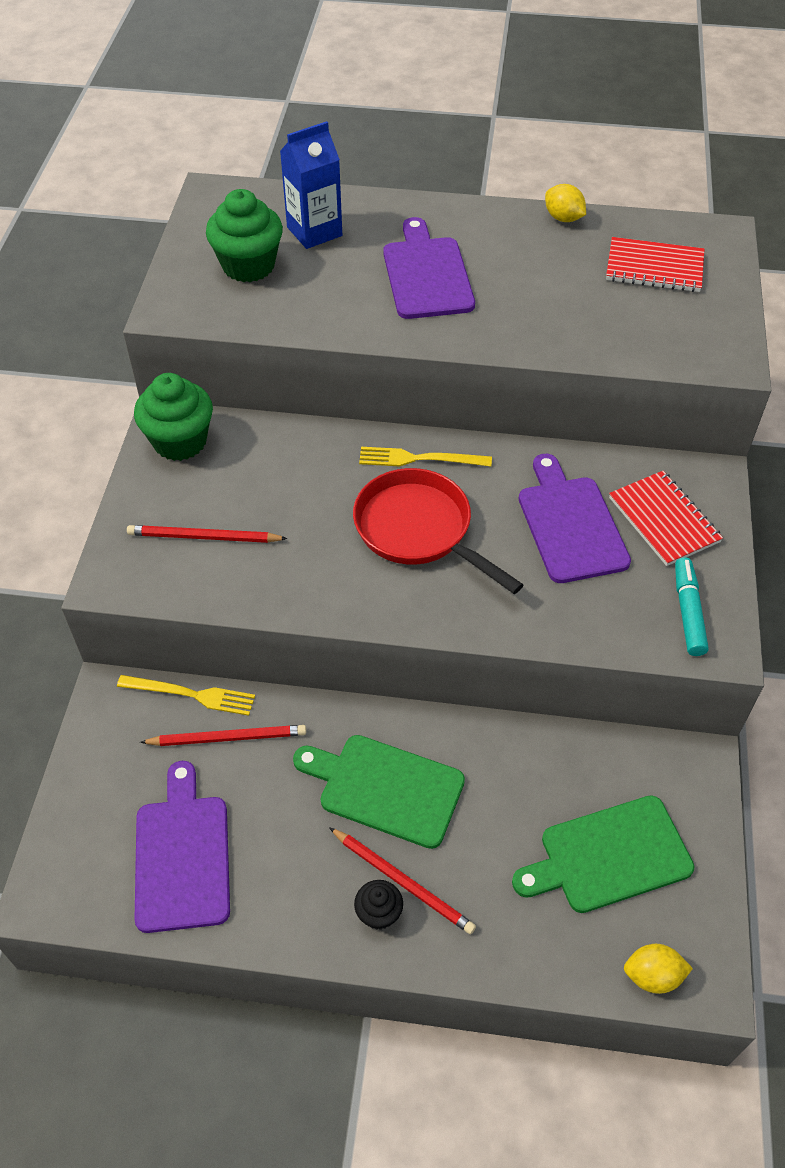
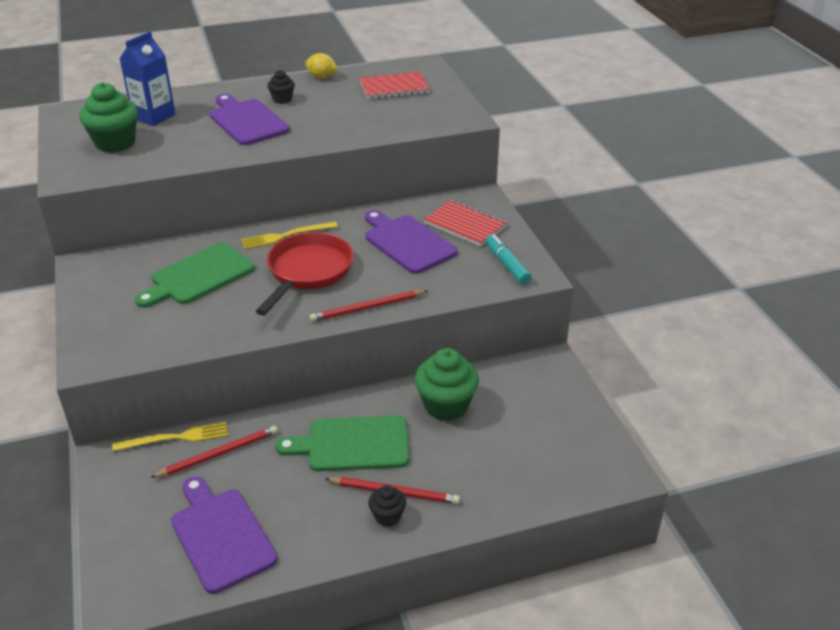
camera: 25 degrees left, 15 degrees down
red pencil [127,525,288,543] -> red pencil moved to [310,290,428,322]
green cupcake [134,373,213,461] -> green cupcake moved to [415,348,479,421]
red pan [353,468,524,594] -> red pan turned 90 degrees clockwise [256,232,354,316]
green cutting board [512,795,695,913] -> green cutting board moved to [135,242,255,308]
yellow lemon [624,944,693,994] -> none
none -> black cupcake [267,70,295,104]

